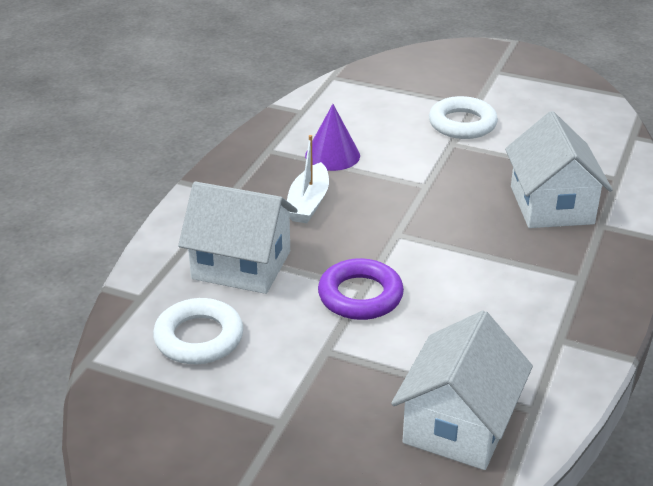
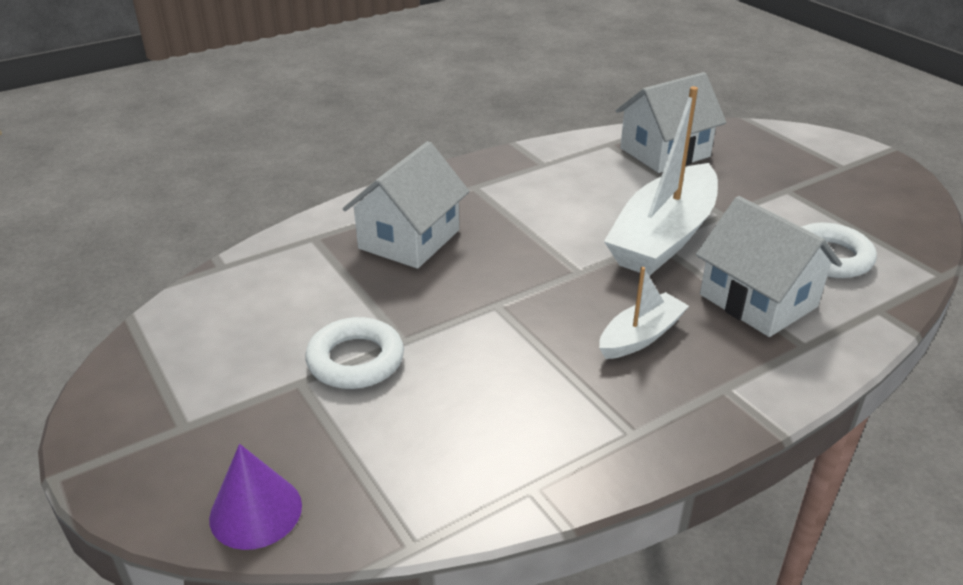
camera: 145 degrees left, 0 degrees up
purple cone [305,104,360,171] -> purple cone moved to [209,444,302,550]
purple ring [318,258,404,320] -> white boat [604,86,718,276]

